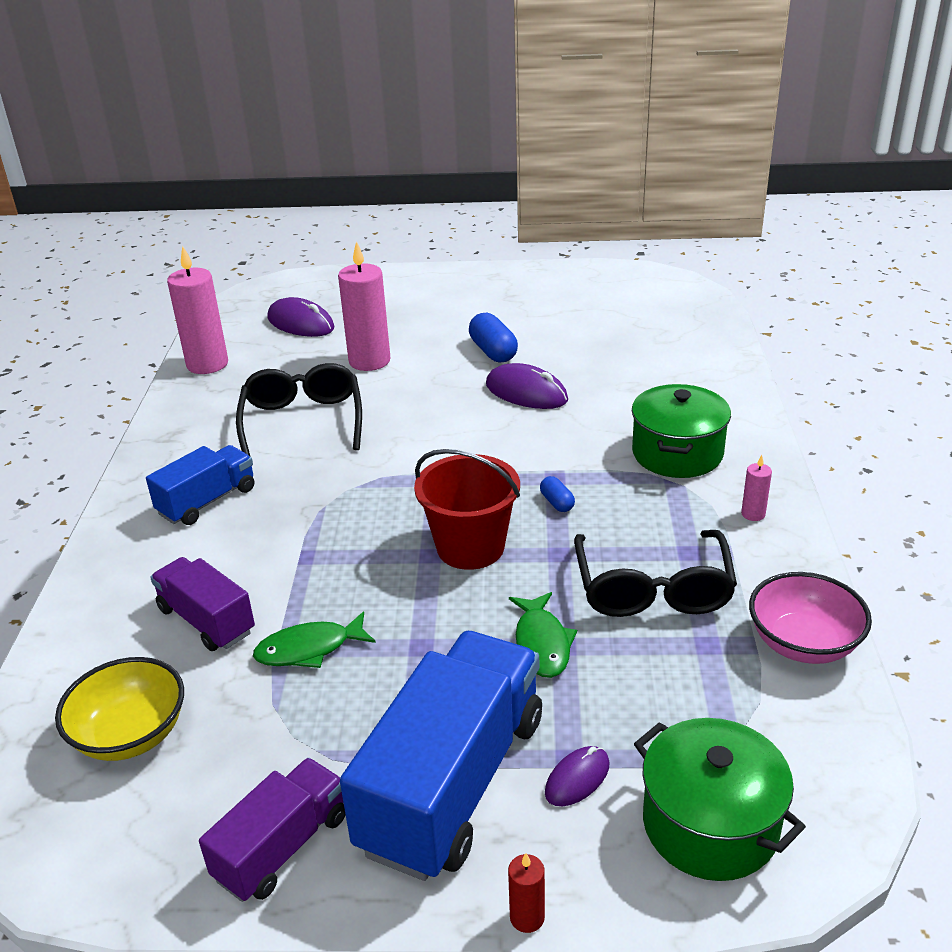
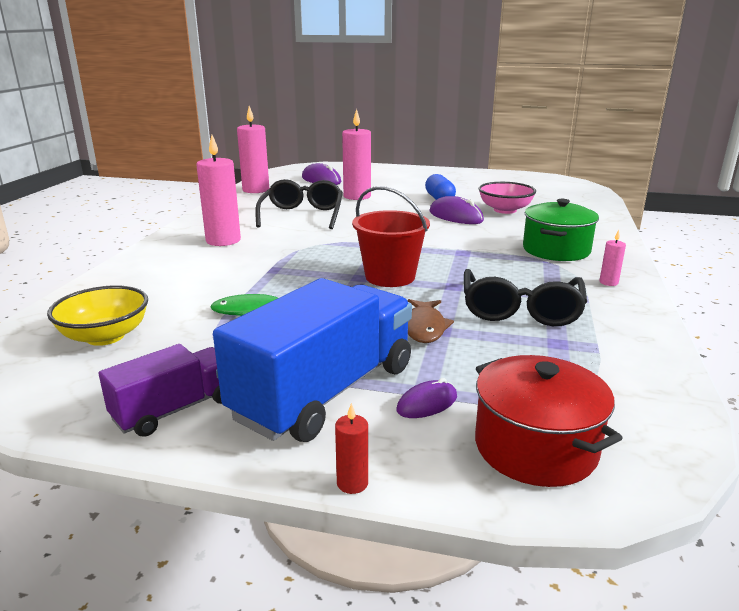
camera: 10 degrees right, 10 degrees down
blue truck [146,445,254,525] -> pink candle [196,135,241,246]
purple truck [150,557,255,651] -> none
green fish [509,592,577,678] -> brown fish [408,299,454,343]
blue capsule [540,476,575,512] -> none
green pot [634,718,806,881] -> red pot [475,355,623,487]
pink bowl [749,572,872,664] -> pink bowl moved to [479,182,536,214]

